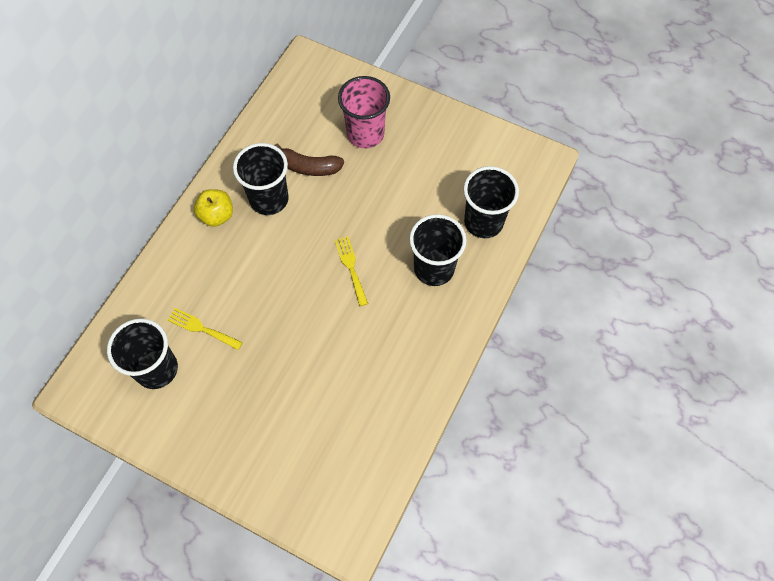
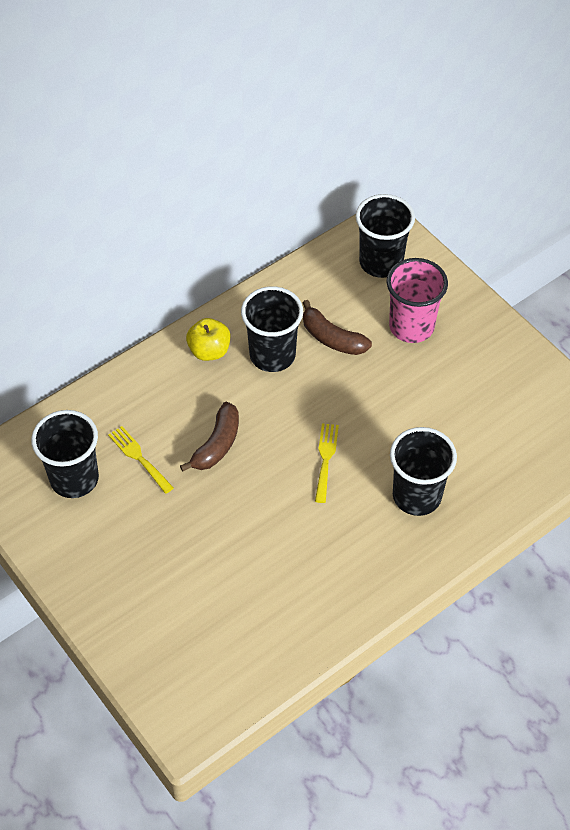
camera: 25 degrees right, 10 degrees down
black cup [463,166,519,238] -> black cup moved to [356,194,415,278]
none -> brown banana [180,402,239,472]

